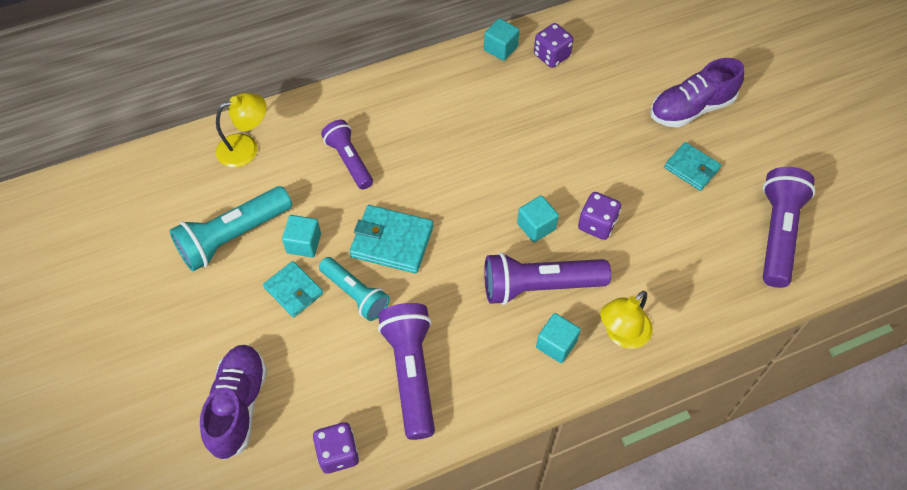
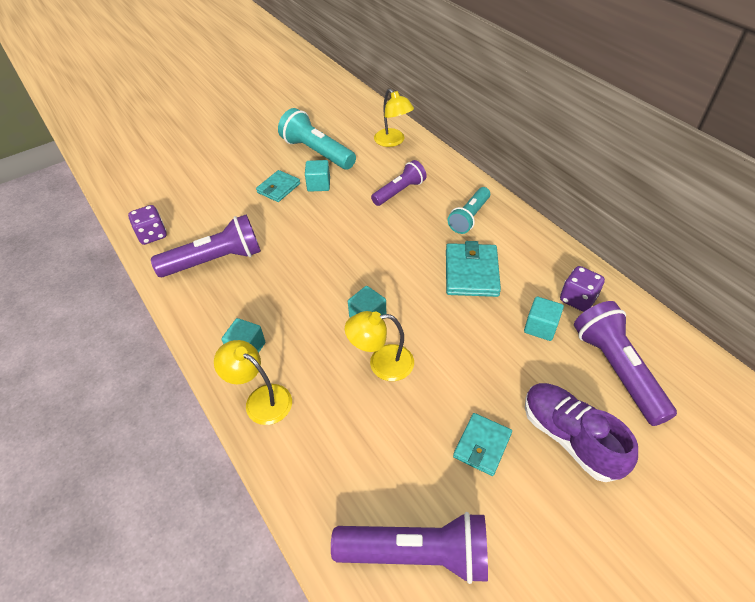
camera: 80 degrees right, 10 degrees down
purple shoe [200,345,267,460] -> none
turquoise flashlight [319,257,390,321] -> turquoise flashlight moved to [448,187,490,234]
turquoise wallet [349,205,433,273] -> turquoise wallet moved to [446,241,501,297]
turquoise cube [484,18,520,61] -> turquoise cube moved to [524,296,564,341]
purple flashlight [484,252,611,305] -> purple flashlight moved to [574,301,677,426]
purple dice [578,192,621,240] -> yellow lamp [345,311,414,381]

